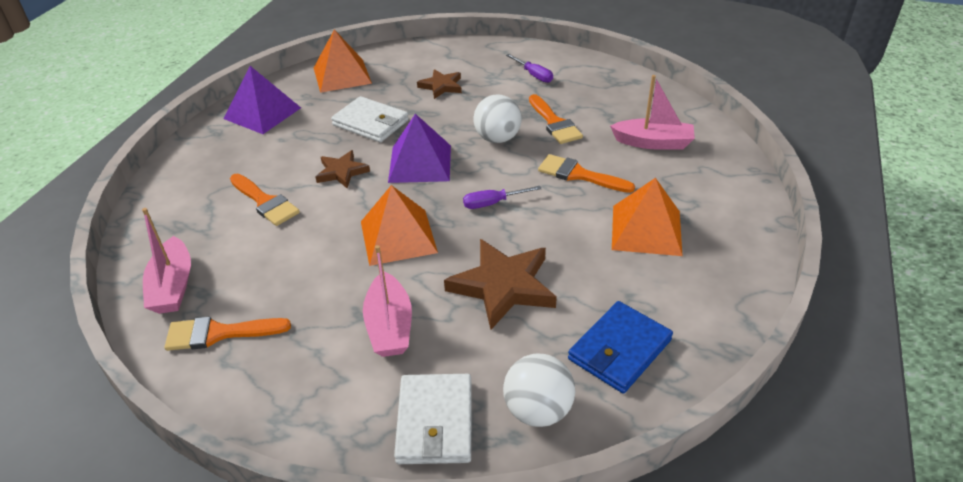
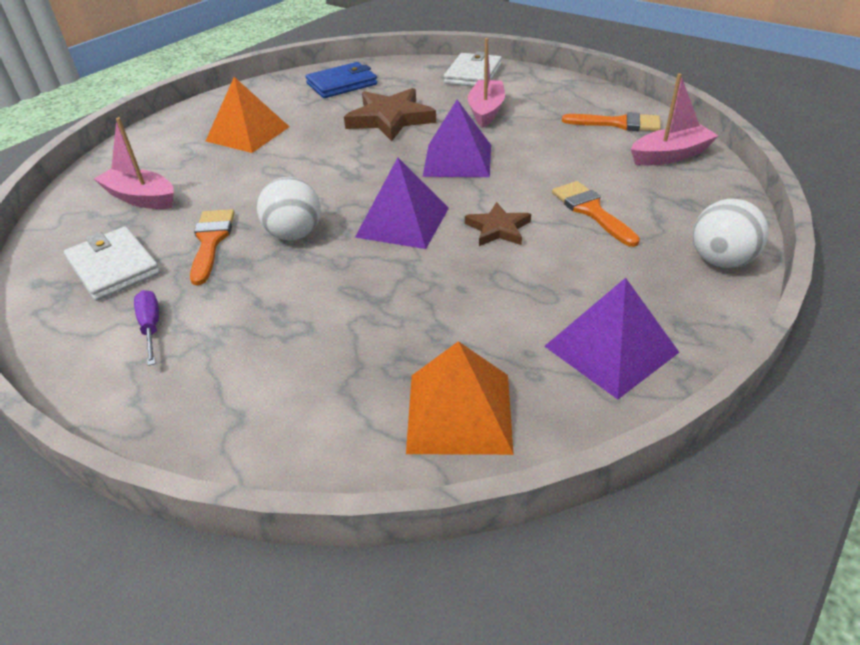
camera: 160 degrees left, 0 degrees up
pink boat [142,208,191,314] -> pink boat turned 60 degrees clockwise [631,73,718,166]
white wallet [331,96,409,142] -> white wallet moved to [64,227,161,301]
orange pyramid [361,185,438,266] -> purple pyramid [423,100,491,177]
brown star [417,69,462,99] -> none
purple screwdriver [463,186,542,209] -> none
white ball [503,354,575,427] -> white ball moved to [693,199,769,268]
orange brush [538,154,635,193] -> none

